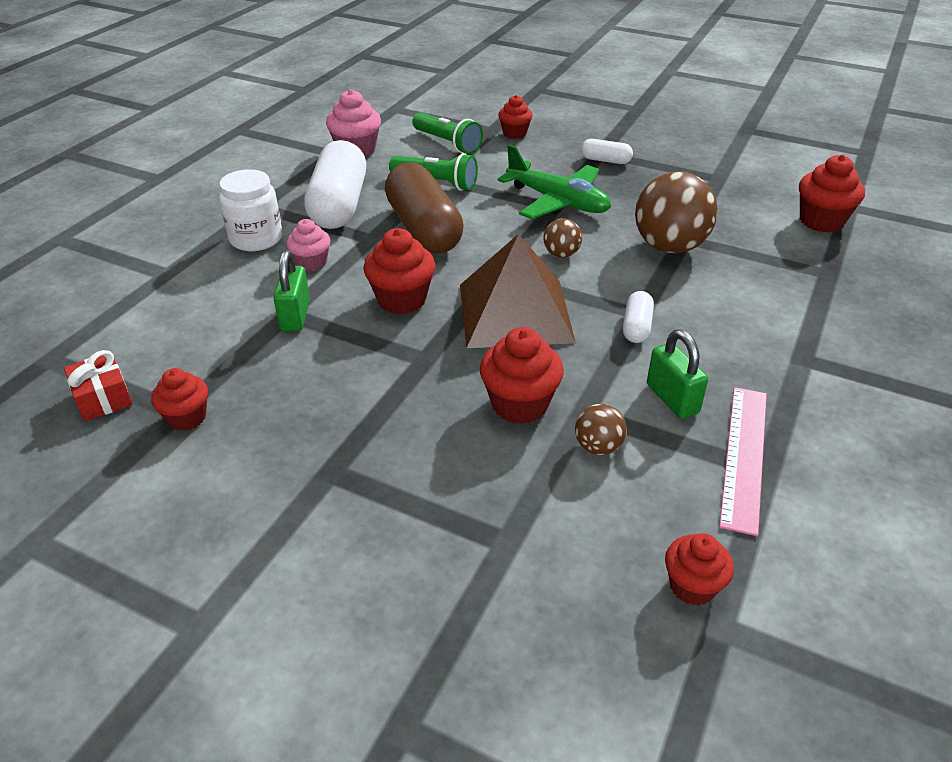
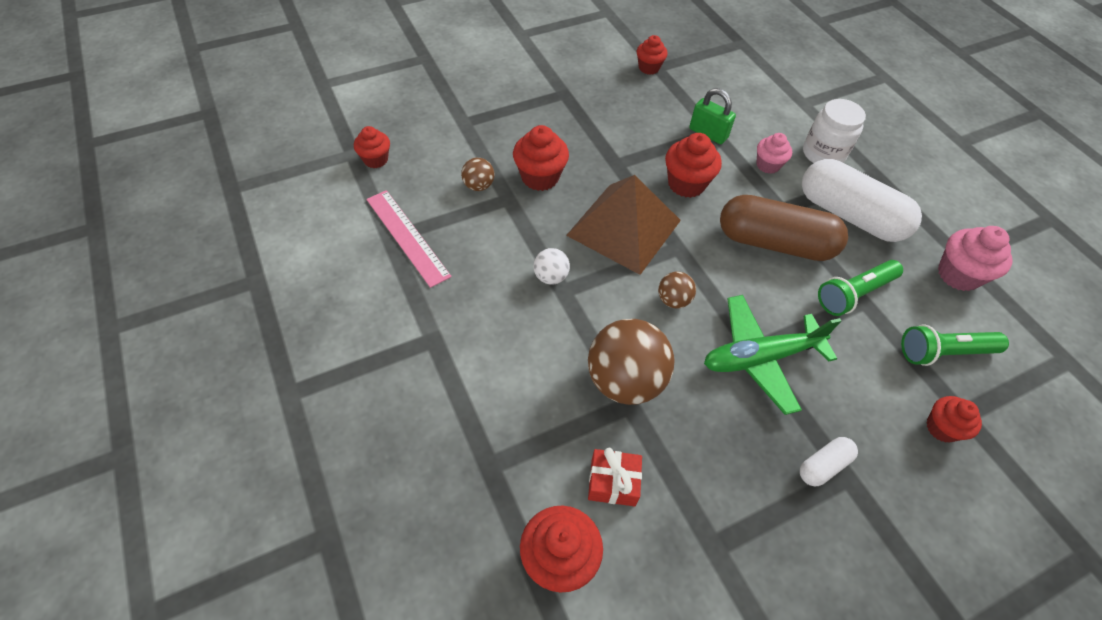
camera: 125 degrees right, 15 degrees up
red gift [64,350,133,421] -> red gift moved to [588,448,642,506]
white capsule [623,291,654,343] -> white ball [533,248,570,284]
green padlock [647,329,708,419] -> none

